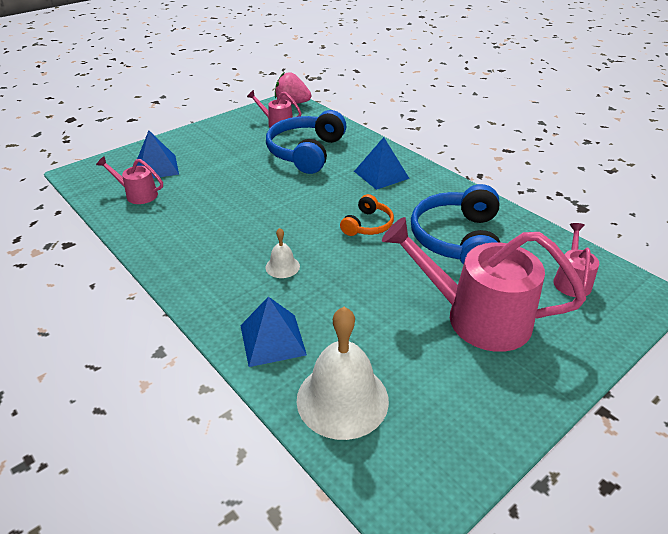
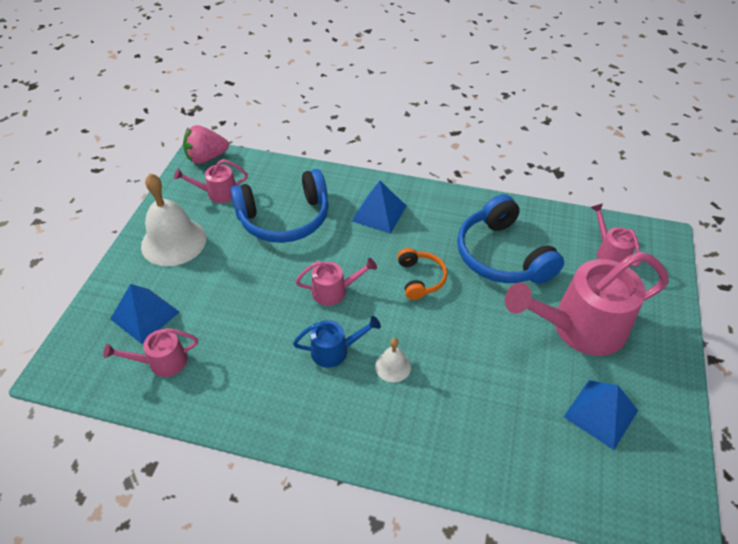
camera: 35 degrees left, 10 degrees up
blue pyramid [240,297,307,367] -> blue pyramid moved to [564,380,638,450]
blue headphones [266,110,347,174] -> blue headphones turned 90 degrees counterclockwise [231,169,329,243]
white bell [297,307,389,440] -> white bell moved to [141,173,206,266]
none -> blue watering can [293,316,381,368]
none -> pink watering can [295,258,377,306]

